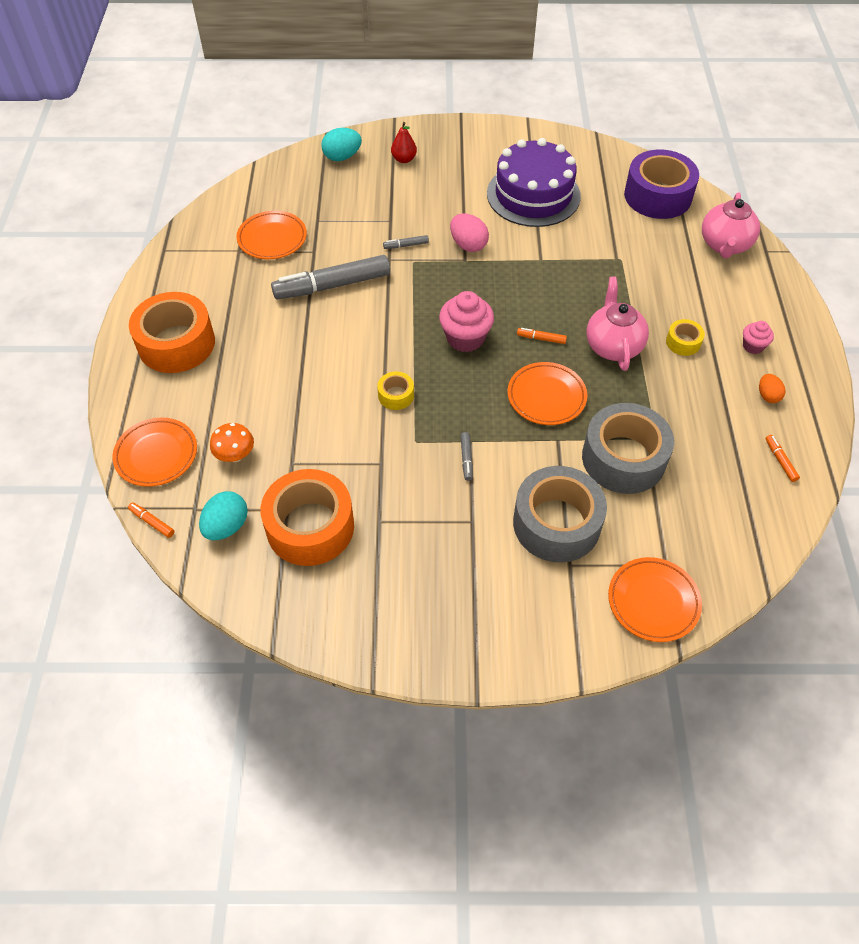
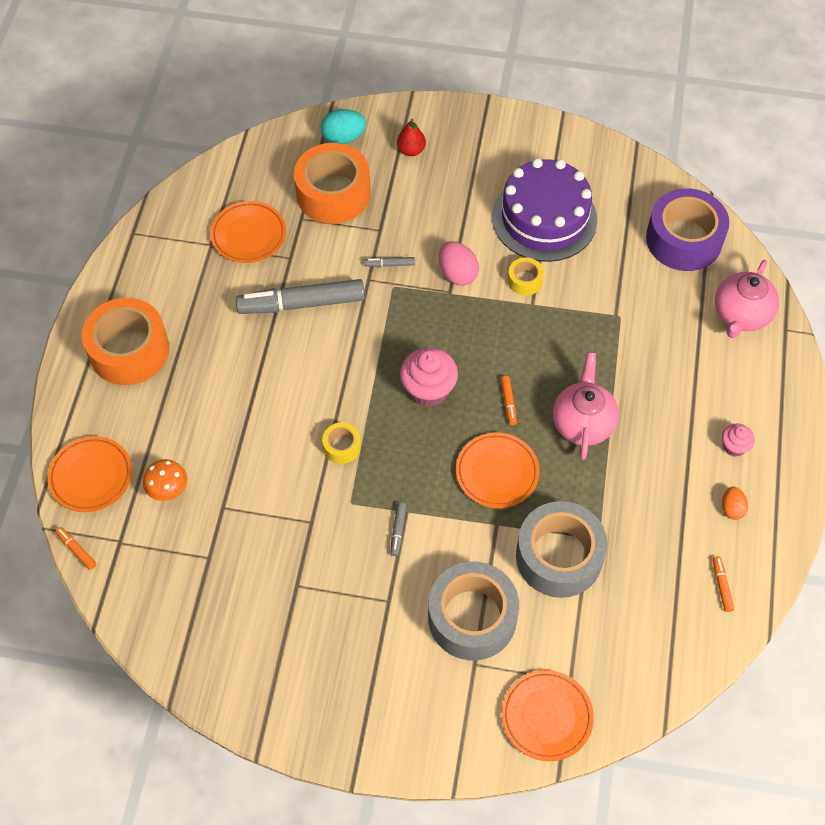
camera: 10 degrees right, 5 degrees up
turquoise egg [199,491,248,540] -> none
orange tape [261,469,354,566] -> orange tape moved to [294,143,371,224]
orange marker [517,328,567,344] -> orange marker turned 120 degrees counterclockwise [501,376,517,425]
yellow tape [666,319,705,356] -> yellow tape moved to [508,257,544,295]

